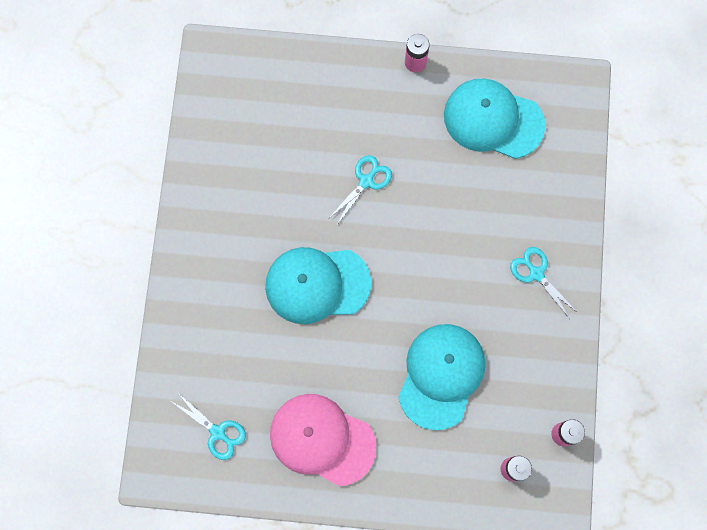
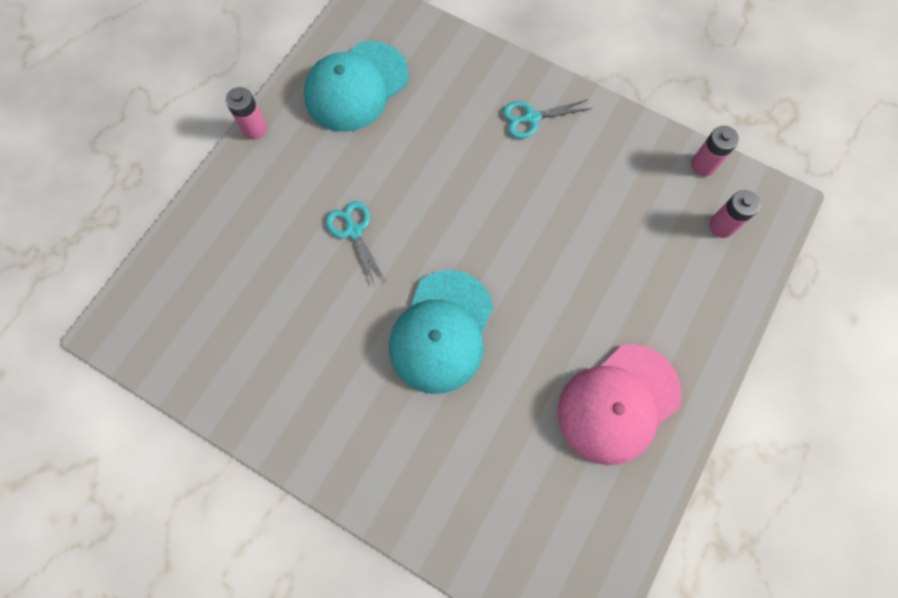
camera: 65 degrees left, 5 degrees down
turquoise scissors [172,392,246,460] -> none
turquoise cap [398,324,485,430] -> none

